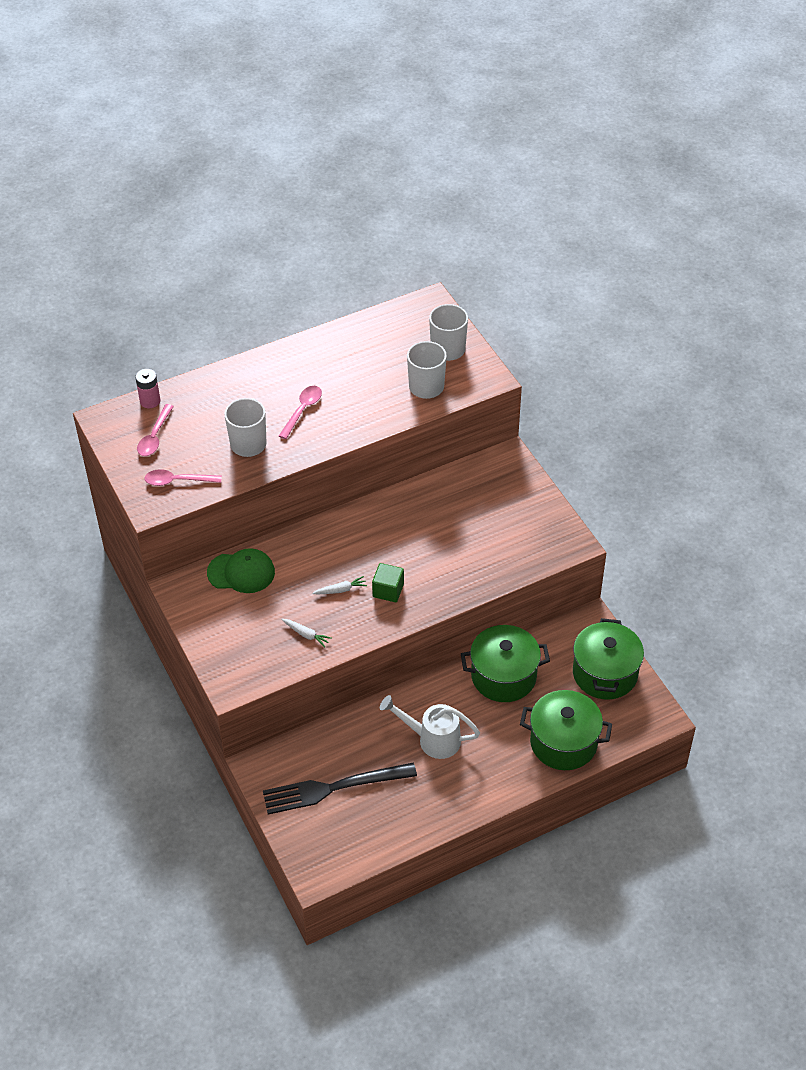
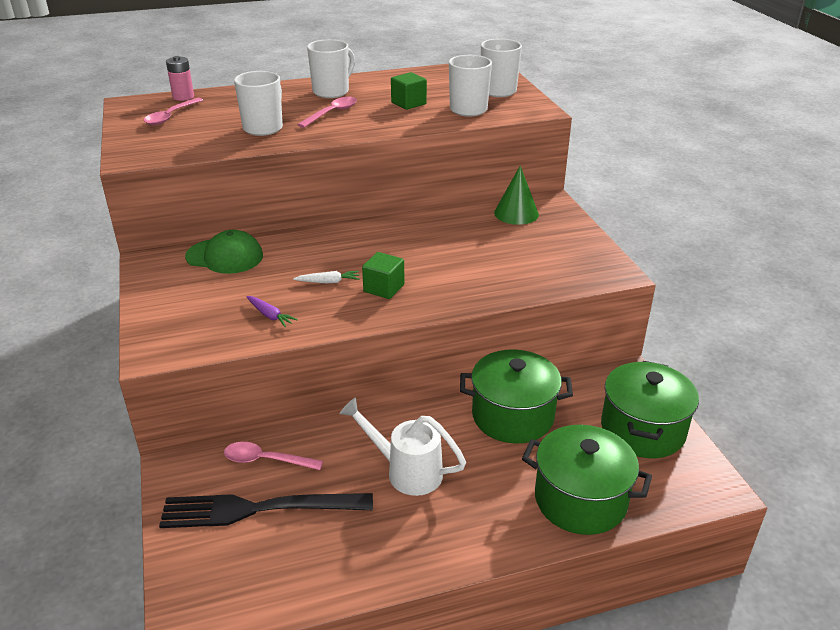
camera: 10 degrees right, 15 degrees down
pink spoon [145,469,222,486] -> pink spoon moved to [224,442,323,470]
white carrot [281,619,332,647] -> purple carrot [246,296,298,327]
none -> white mug [307,39,355,98]
none -> green cube [391,72,427,110]
none -> green cone [494,166,539,225]

